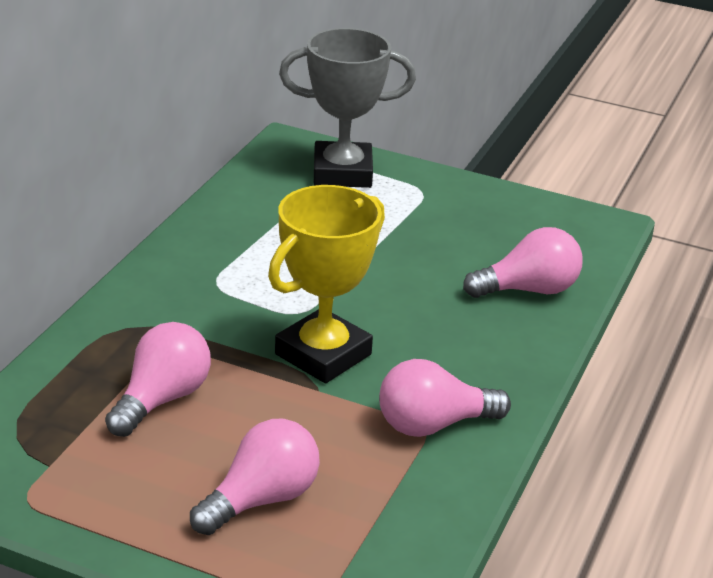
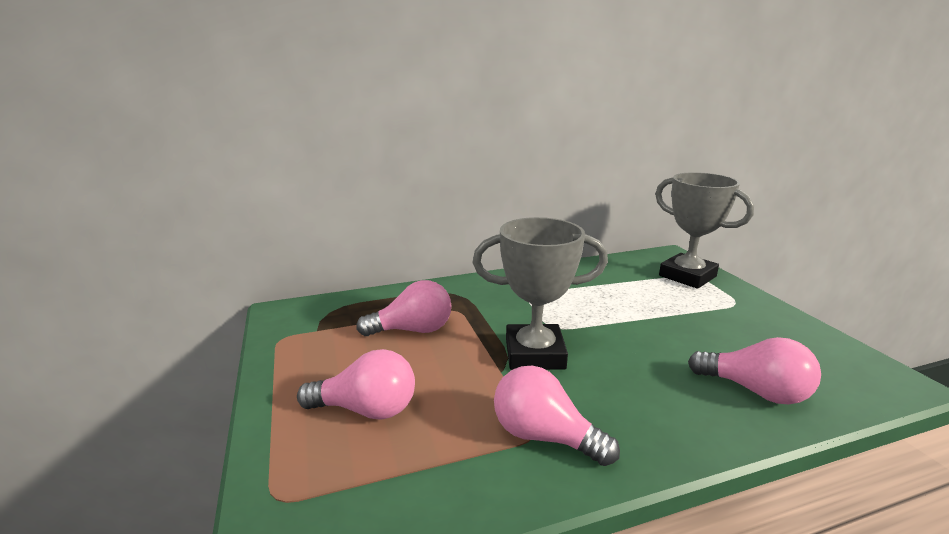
camera: 50 degrees right, 10 degrees down
yellow trophy [268,185,385,383] -> grey trophy [473,217,608,370]

